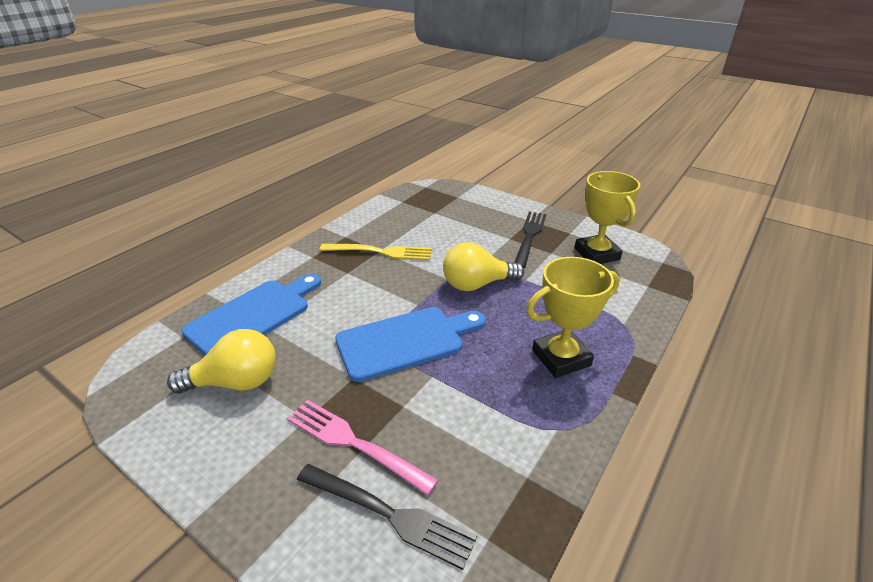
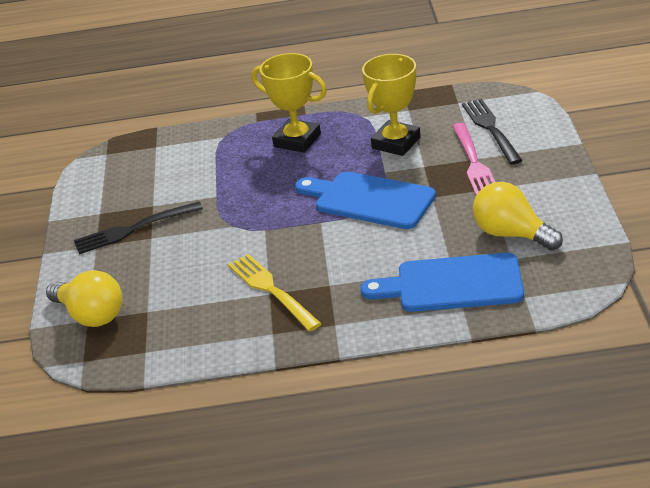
camera: 125 degrees left, 0 degrees up
yellow light bulb [443,242,524,291] -> yellow light bulb moved to [46,270,122,327]
yellow trophy [574,171,640,264] -> yellow trophy moved to [362,54,421,156]

